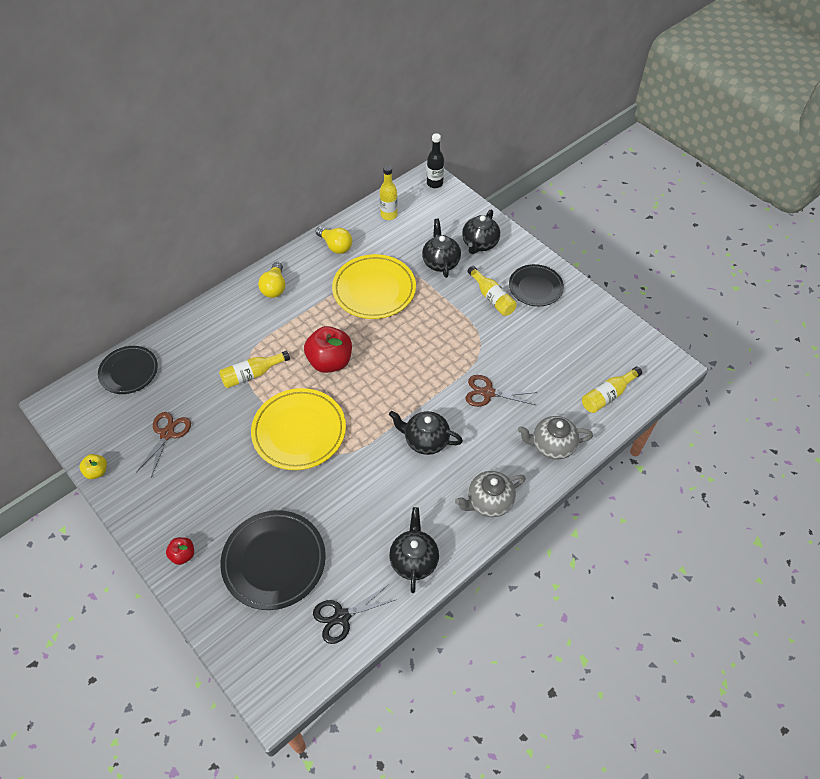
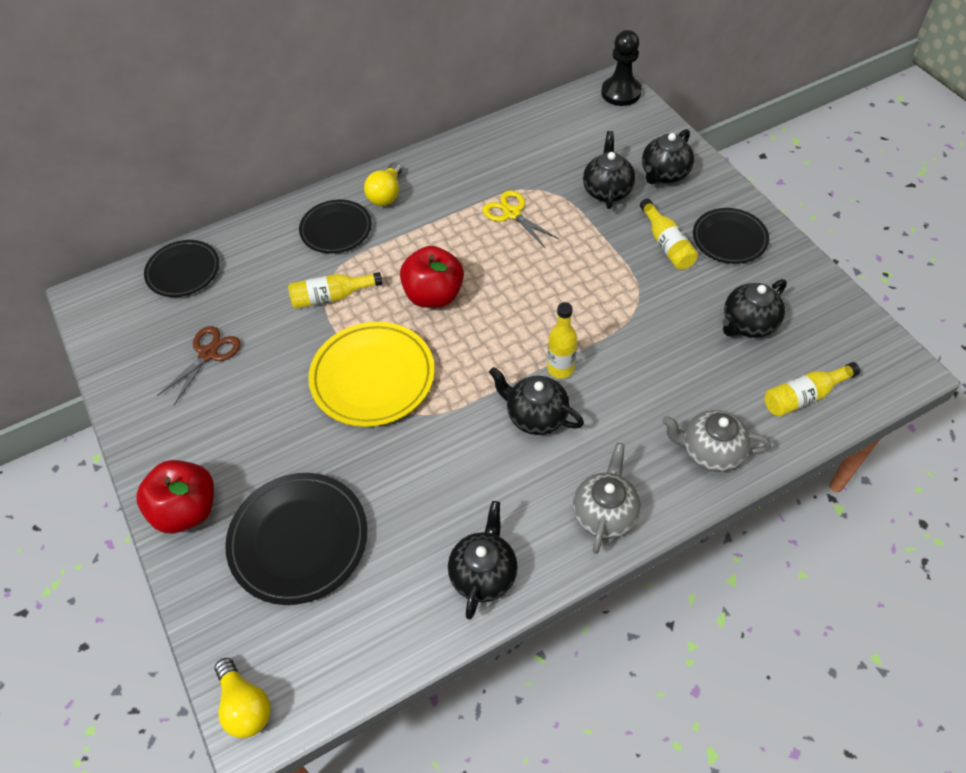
camera: 15 degrees right, 0 degrees up
yellow apple [80,454,107,479] -> none
red apple [166,537,194,565] -> red apple [136,460,214,533], size x2.01
black scissors [313,584,395,644] -> none
yellow light bulb [316,226,352,254] -> yellow light bulb moved to [214,658,271,738]
yellow plate [332,254,416,319] -> yellow scissors [483,190,559,248]
yellow bottle [380,165,398,220] -> yellow bottle moved to [547,302,577,379]
black bottle [427,133,444,188] -> black pawn [601,30,642,106]
grey teapot [455,471,526,517] -> grey teapot turned 120 degrees clockwise [573,443,641,554]
brown scissors [466,375,537,407] -> none
none -> black plate [299,199,372,253]
none -> black teapot [723,279,787,338]

